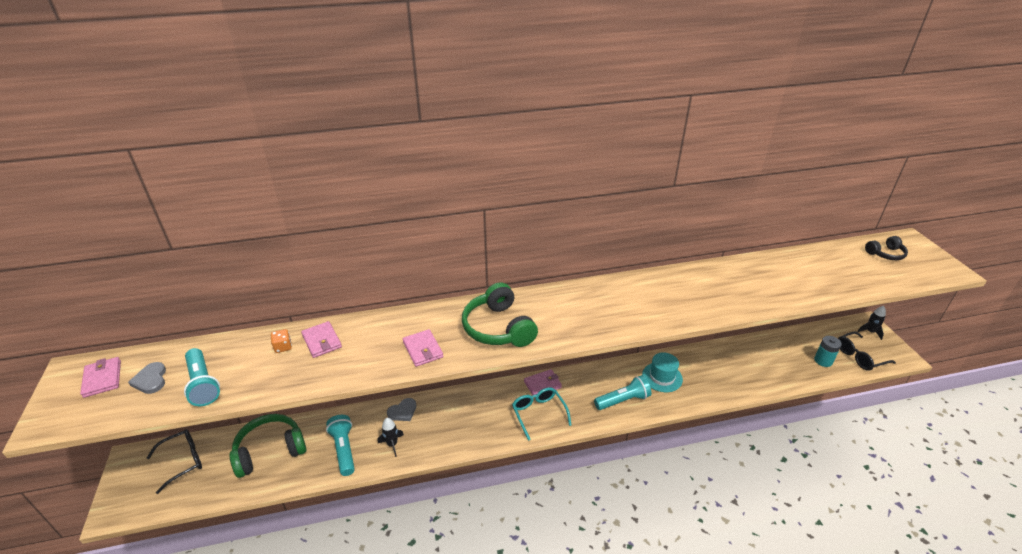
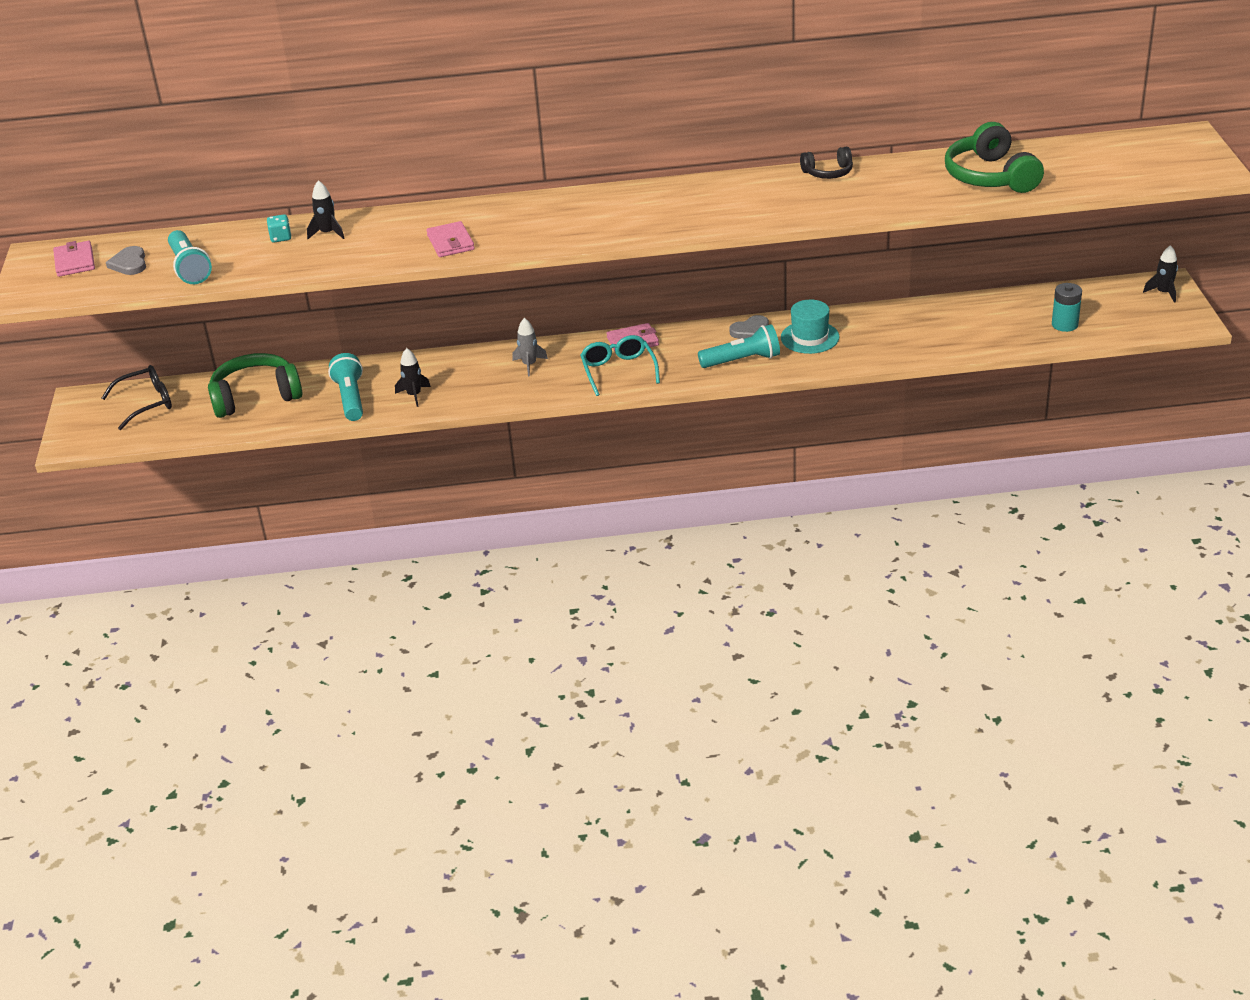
camera: 10 degrees right, 0 degrees up
orange dice [271,329,292,353] -> turquoise dice [267,214,291,243]
pink wallet [301,321,342,358] -> black rocket [307,180,344,239]
grey heart [387,398,416,421] -> grey heart moved to [730,315,769,339]
green headphones [462,282,538,347] -> green headphones moved to [945,122,1044,193]
black glasses [838,331,896,371] -> none
black headphones [865,236,908,260] -> black headphones moved to [800,147,853,179]
none -> grey rocket [512,318,548,377]

